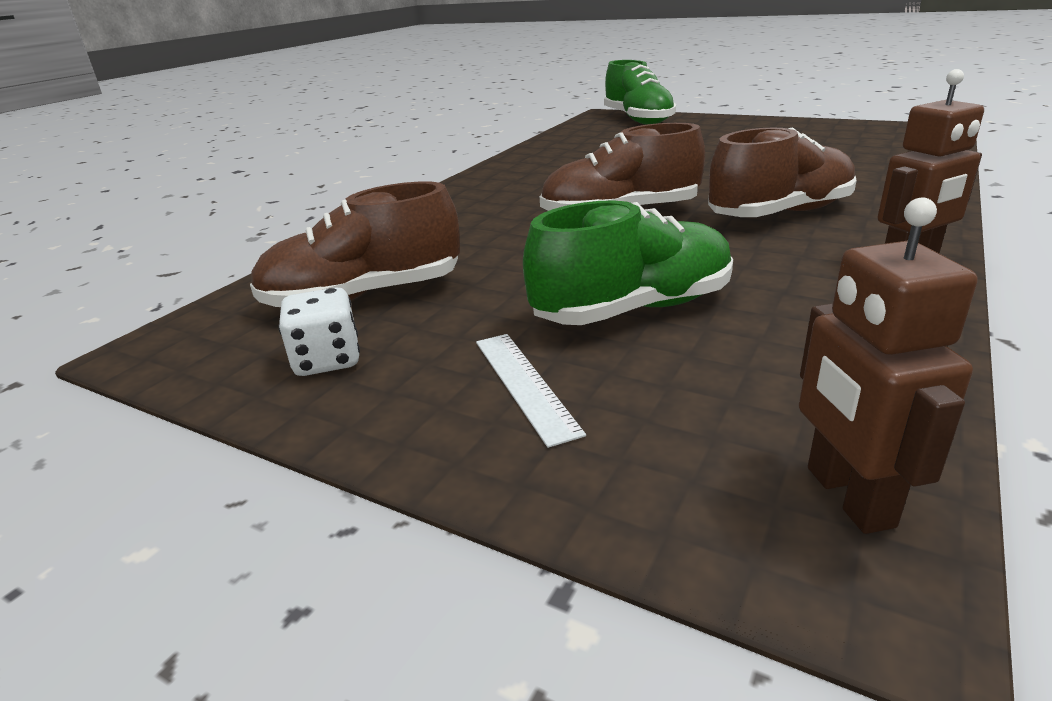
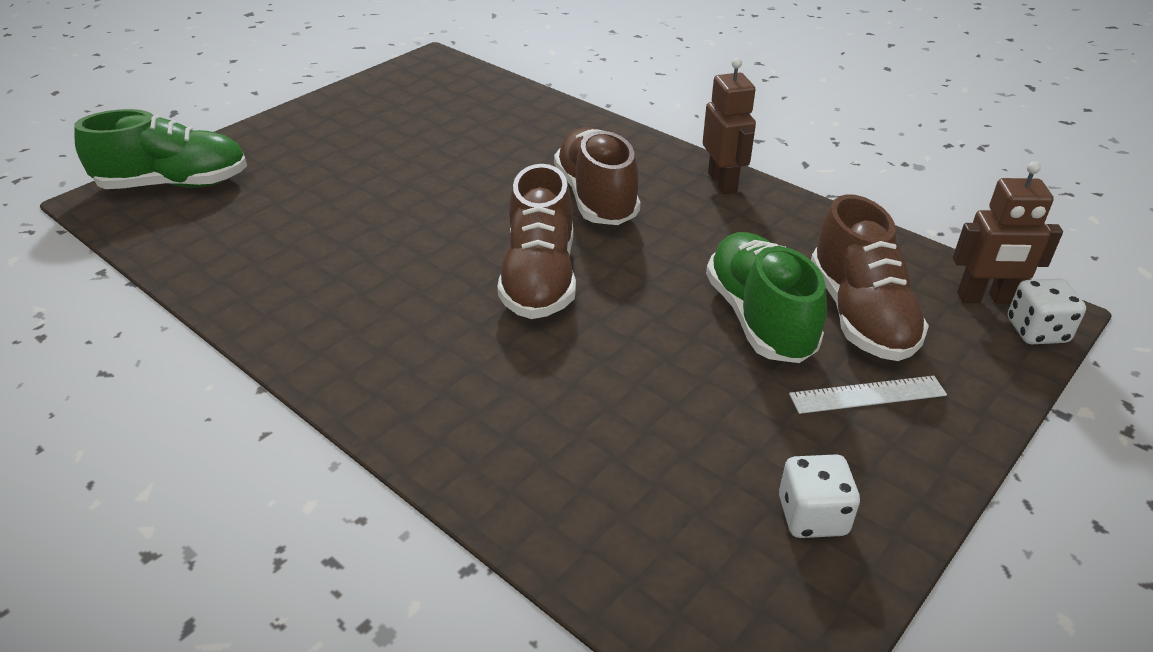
camera: 80 degrees left, 10 degrees up
brown shoe [250,182,460,307] -> brown shoe moved to [811,194,929,361]
none -> white dice [1008,278,1086,344]

